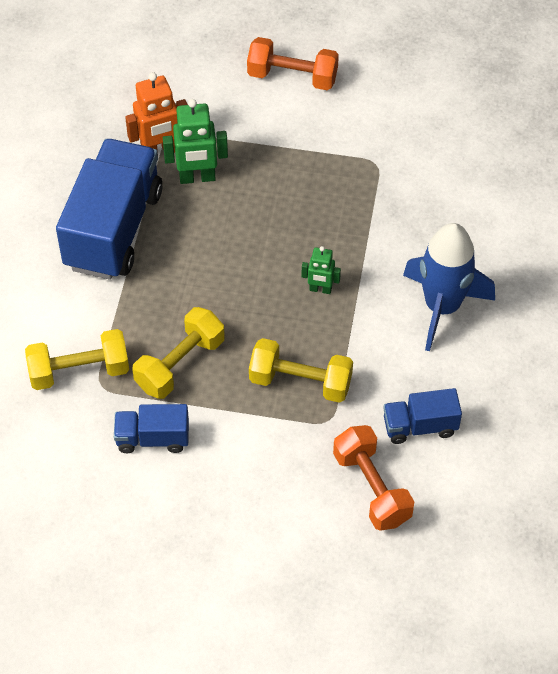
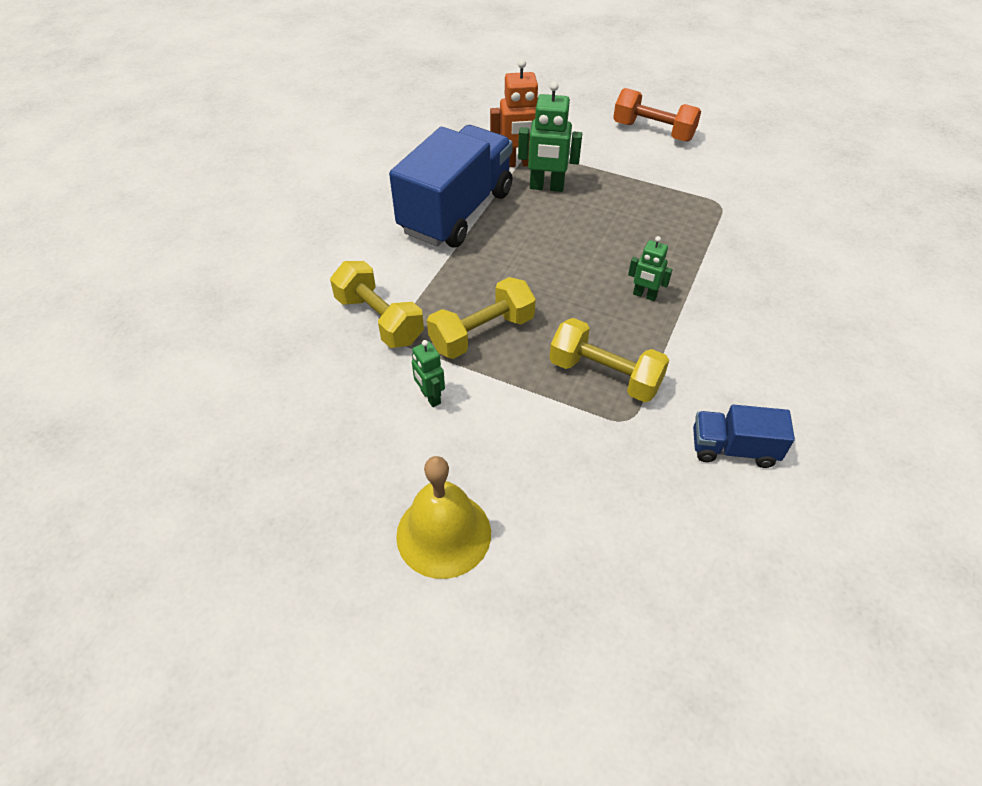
camera: 15 degrees right, 5 degrees down
yellow dumbbell [25,329,129,390] -> yellow dumbbell turned 45 degrees clockwise [330,261,424,348]
blue truck [114,404,189,453] -> green robot [412,340,445,407]
orange dumbbell [333,425,414,531] -> none
blue rocket [403,223,495,351] -> none
none -> yellow bell [396,456,491,579]

